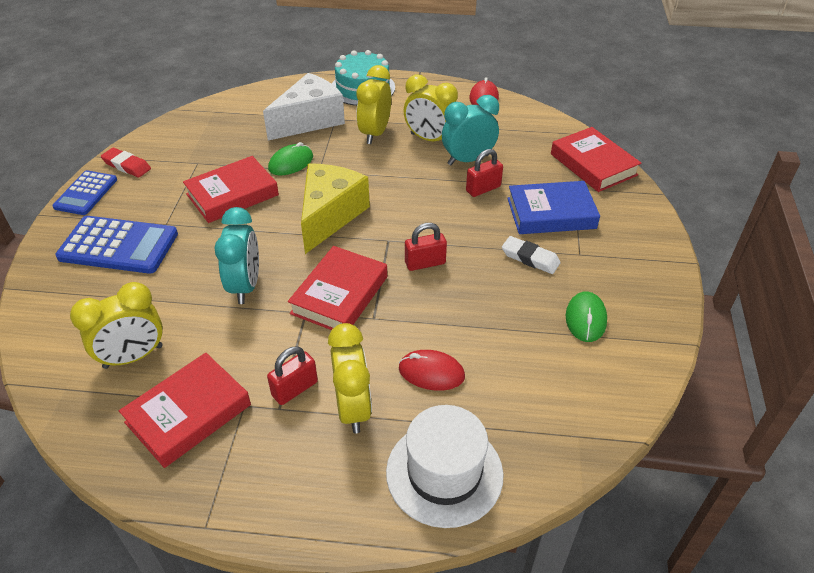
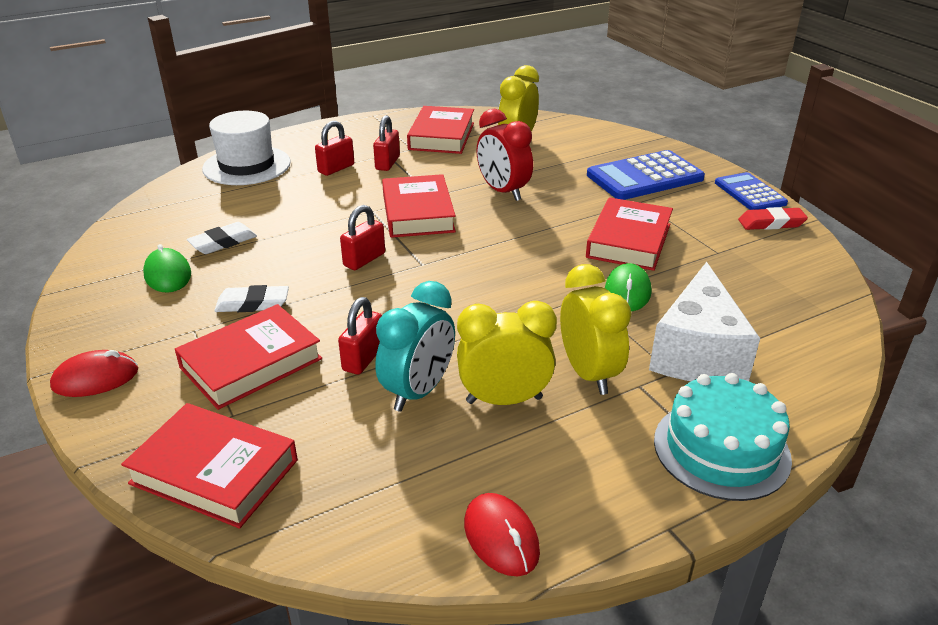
camera: 145 degrees right, 10 degrees down
turquoise clock [214,207,259,304] -> red clock [476,109,533,201]
yellow cheese [301,163,370,254] -> none
yellow clock [328,323,372,434] -> red padlock [315,121,354,176]
red mouse [399,350,465,391] -> red mouse moved to [50,350,138,397]
blue book [507,181,600,234] -> red book [175,304,322,410]
none -> white eraser [187,222,257,254]

